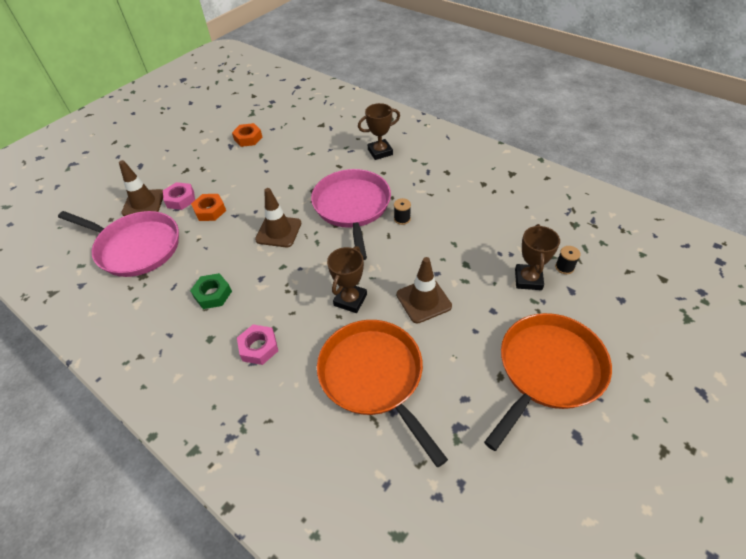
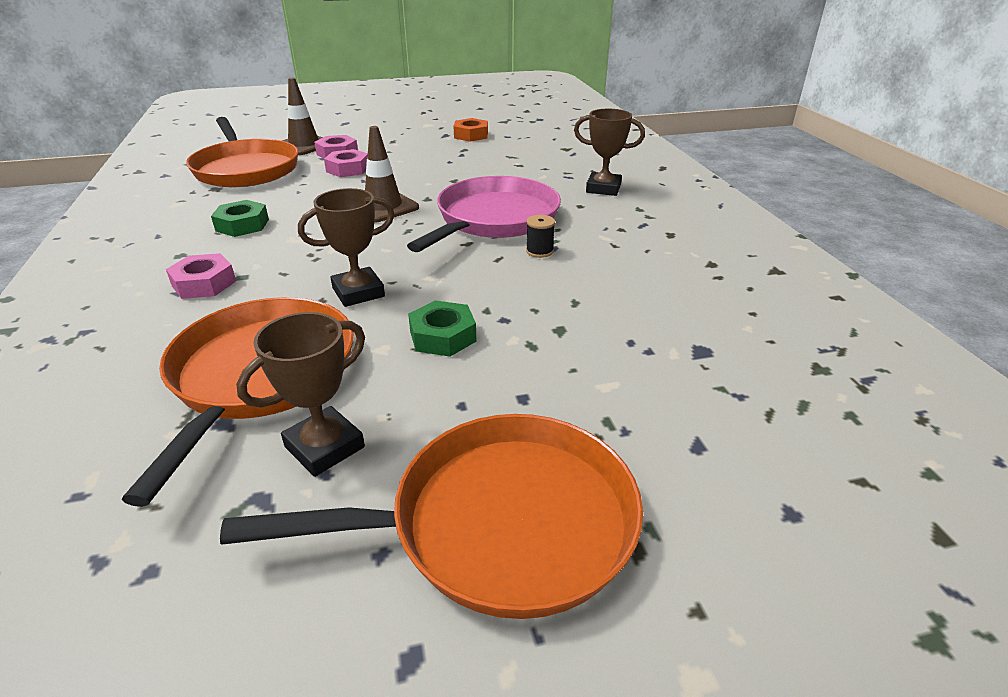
camera: 35 degrees right, 15 degrees down
pink pan [58,211,179,277] -> orange pan [186,117,298,187]
orange nut [191,194,226,221] -> pink nut [324,149,368,177]
brown traffic cone [397,257,452,323] -> green nut [408,300,477,357]
brown trophy [515,224,560,290] -> brown trophy moved to [236,312,365,477]
black spool [555,246,581,274] -> none

